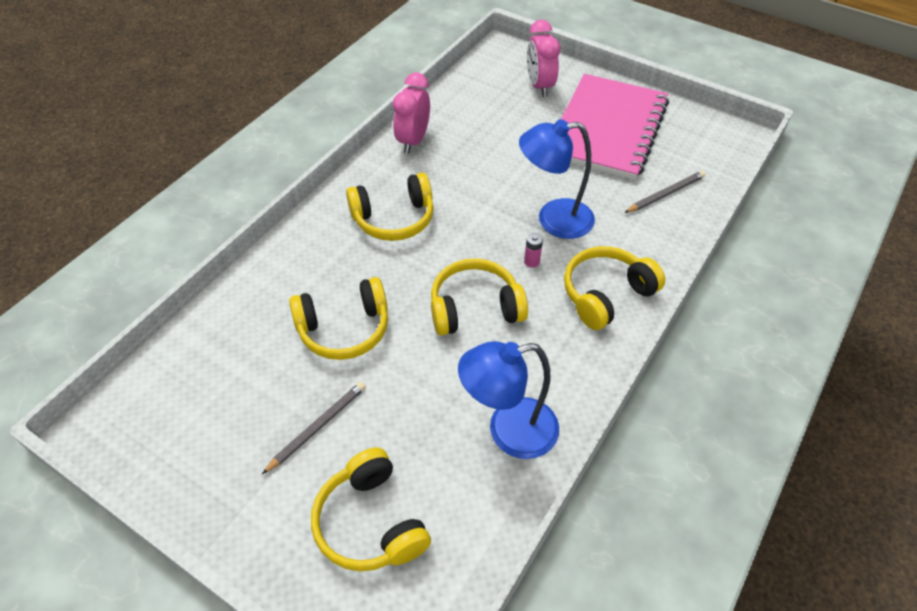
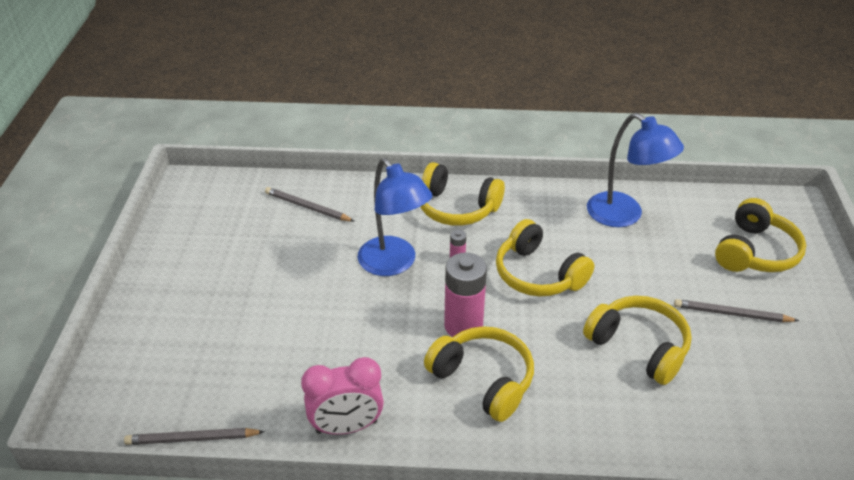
camera: 120 degrees left, 10 degrees down
pink clock [527,20,560,97] -> none
pink notebook [561,74,669,180] -> none
none -> grey pencil [124,428,265,445]
none -> pink battery [444,253,487,337]

